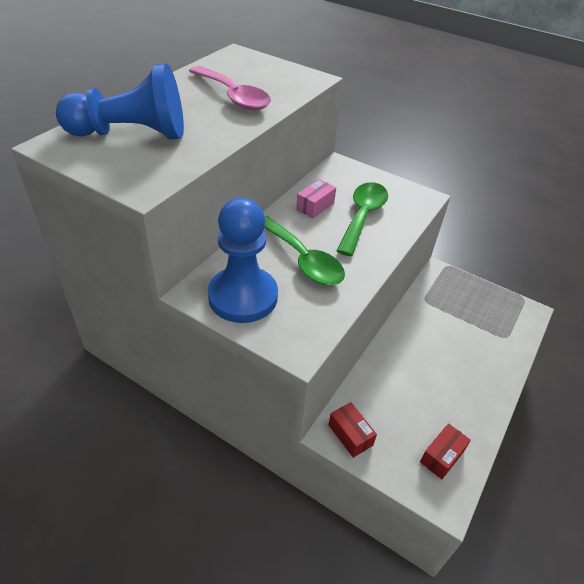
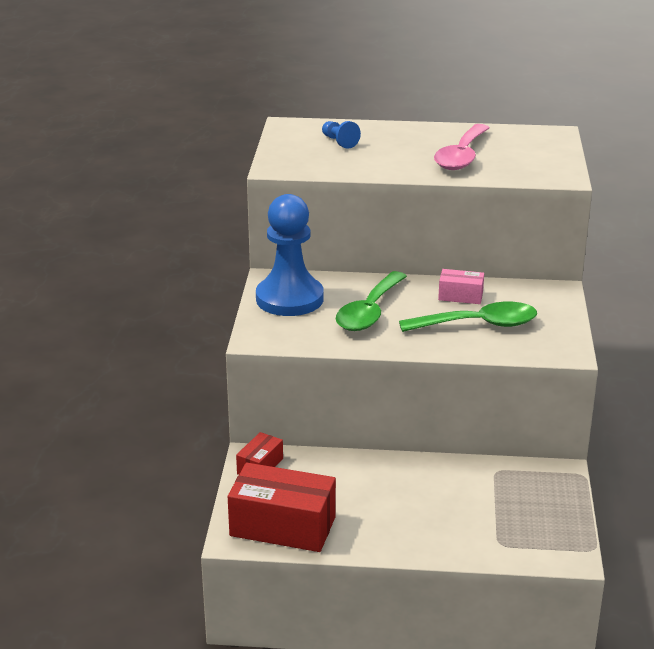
camera: 65 degrees right, 15 degrees down
blue pawn [56,63,184,140] -> blue pawn [322,121,361,149], size x0.42
red box [420,423,471,479] -> red box [228,463,336,552], size x1.98

